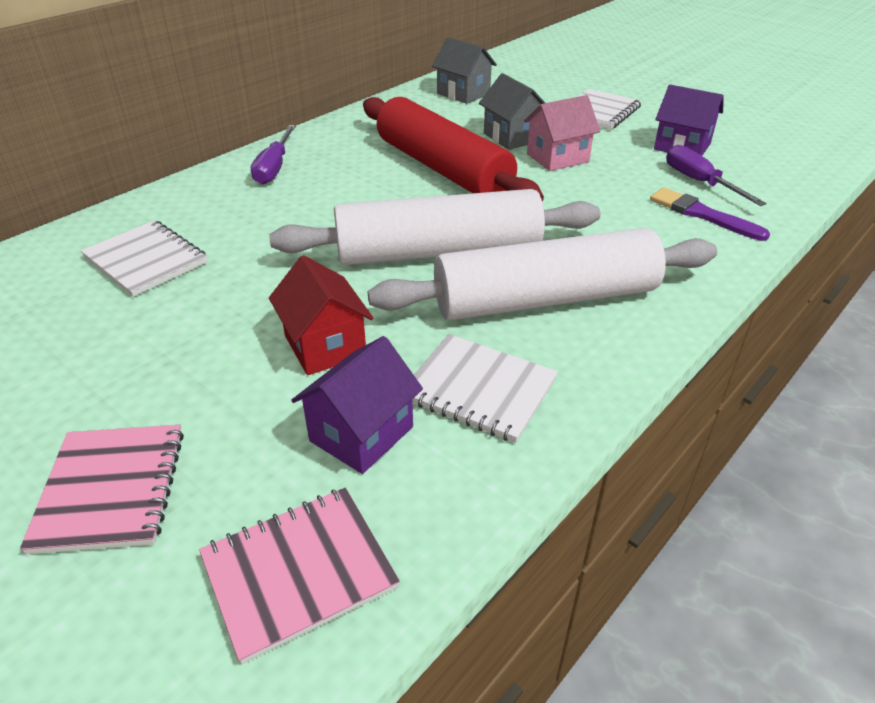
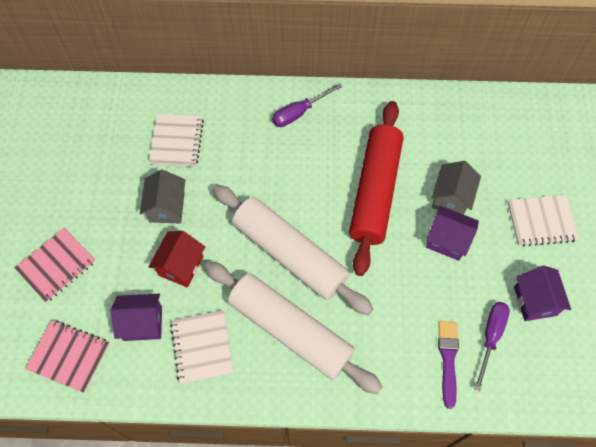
camera: 50 degrees right, 25 degrees up
grey house [432,37,497,104] -> grey house moved to [140,169,185,223]
pink house [524,95,600,171] -> purple house [426,206,479,261]

